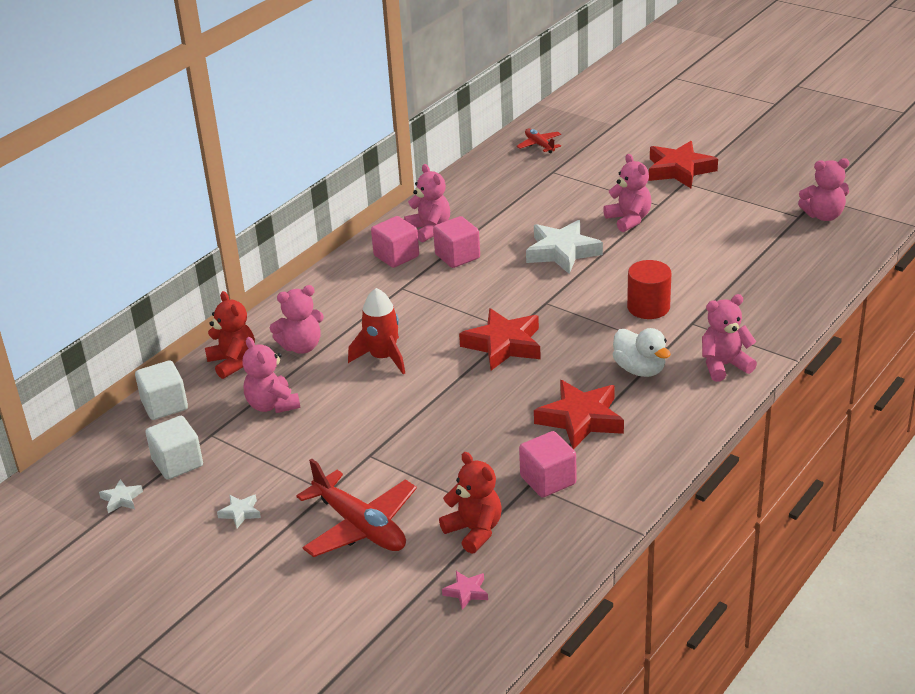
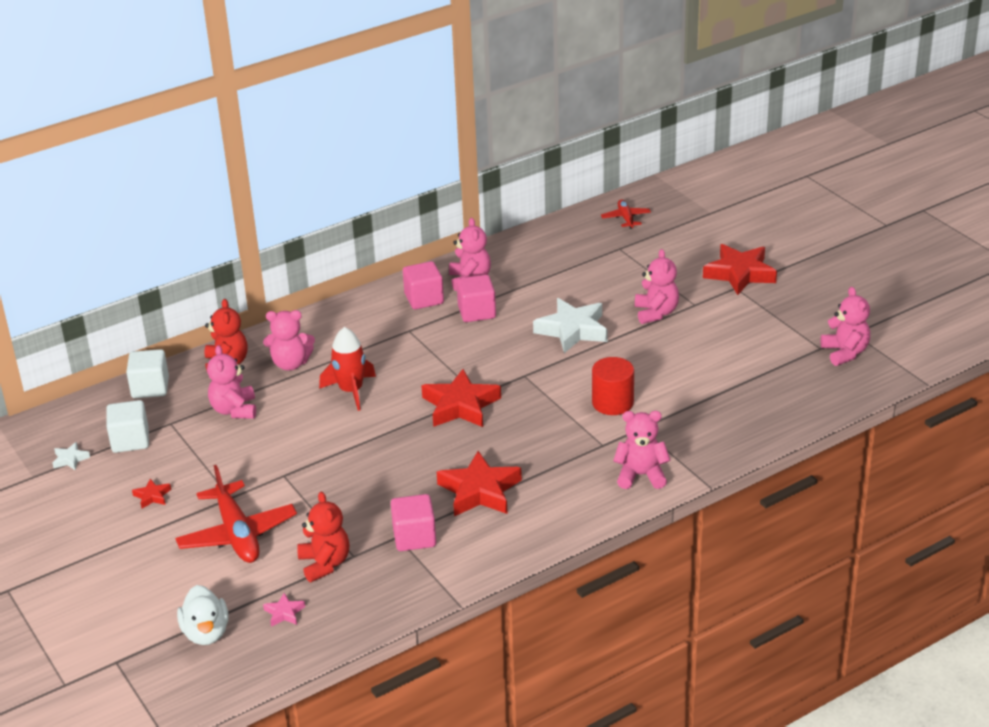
camera: 20 degrees right, 0 degrees up
white star [217,495,261,528] -> red star [132,479,171,509]
white duck [613,328,671,377] -> white duck moved to [177,585,229,645]
pink teddy bear [798,158,849,221] -> pink teddy bear turned 120 degrees counterclockwise [821,287,870,366]

